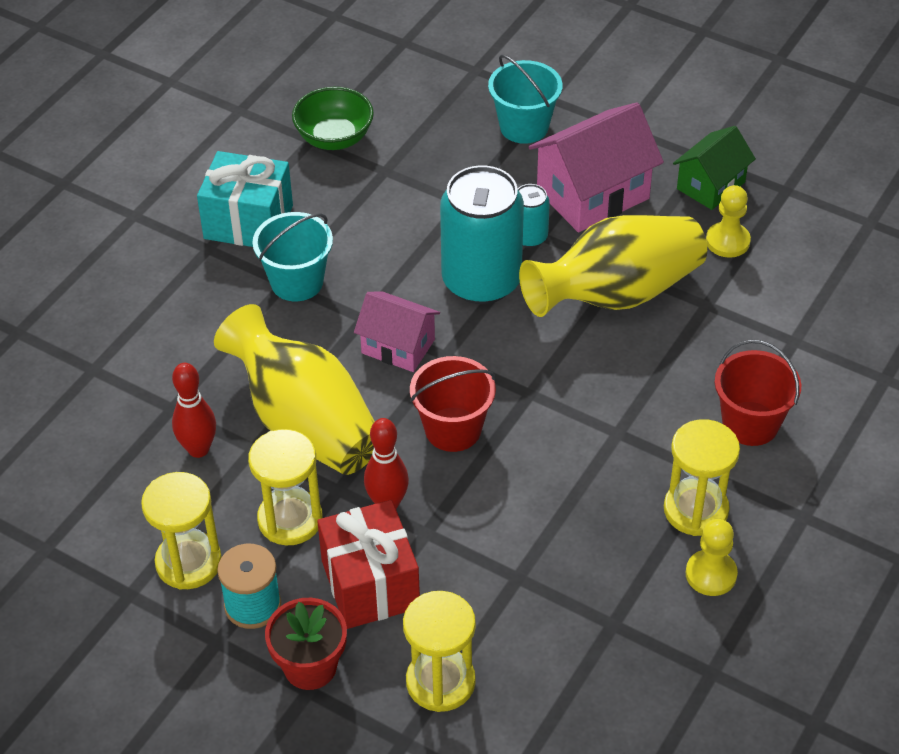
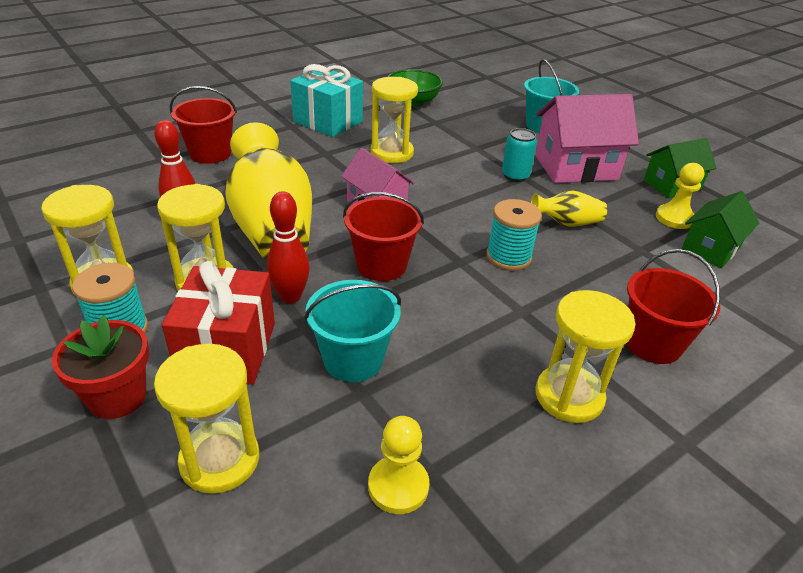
camera: 20 degrees right, 10 degrees down
turquoise bucket [252,212,333,301] -> turquoise bucket moved to [304,280,401,382]
turquoise can [440,165,524,304] -> none
yellow vase [519,215,707,317] -> yellow vase [531,190,607,227], size x0.46
yellow pawn [686,519,738,596] -> yellow pawn moved to [368,416,429,514]
none -> red bucket [170,86,237,164]
none -> yellow hourglass [371,77,418,163]
none -> turquoise spool [486,199,542,271]
none -> green house [681,191,759,268]

